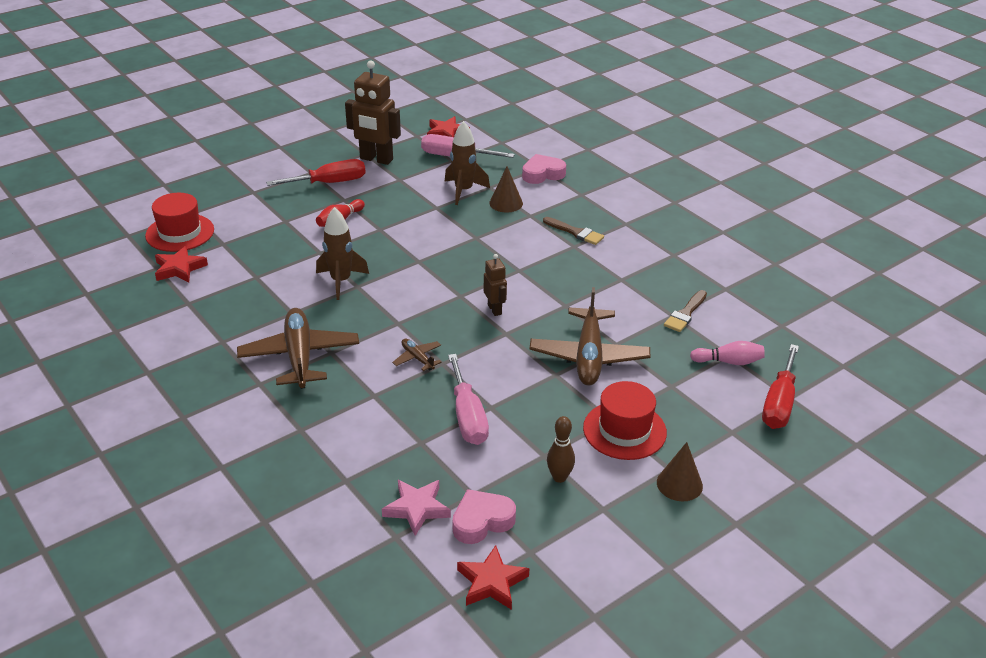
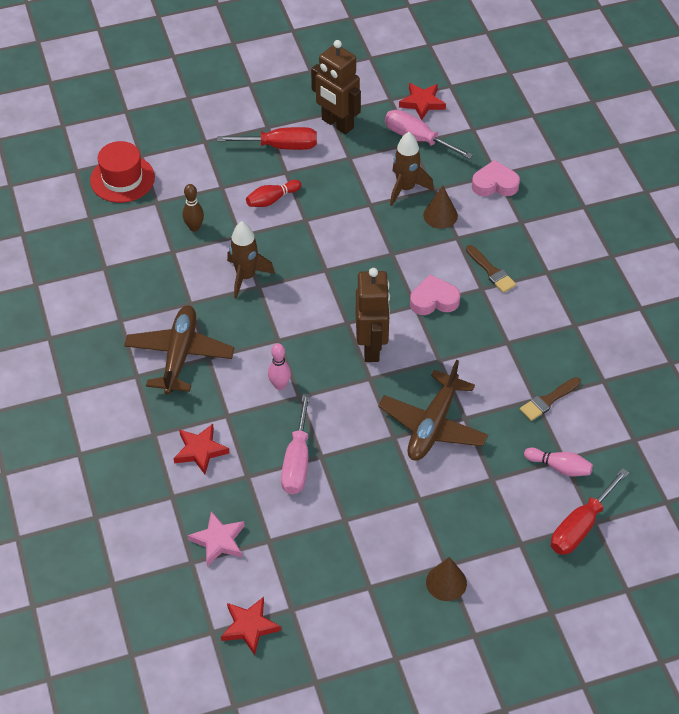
camera: 20 degrees right, 15 degrees up
red star [155,246,208,283] -> red star moved to [173,424,230,474]
brown plane [392,339,441,371] -> pink bowling pin [268,343,291,390]
pink heart [452,489,516,544] -> pink heart moved to [410,275,460,315]
brown robot [484,254,507,316] -> brown robot [356,268,390,362], size x1.89
brown bowling pin [547,416,575,483] -> brown bowling pin moved to [183,184,204,232]
red hat [583,381,667,460] -> none

